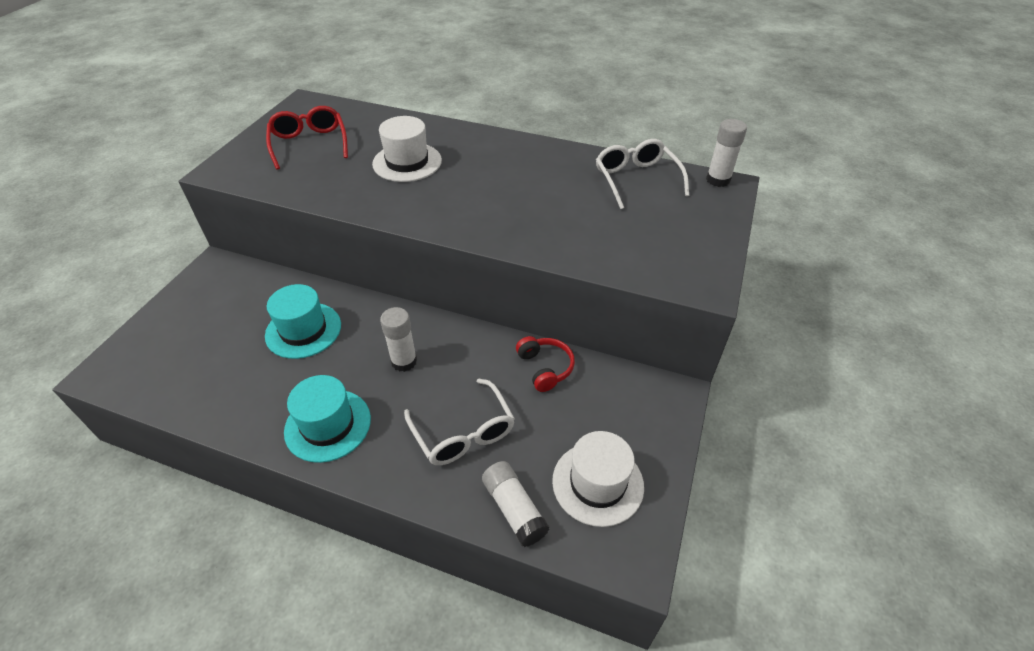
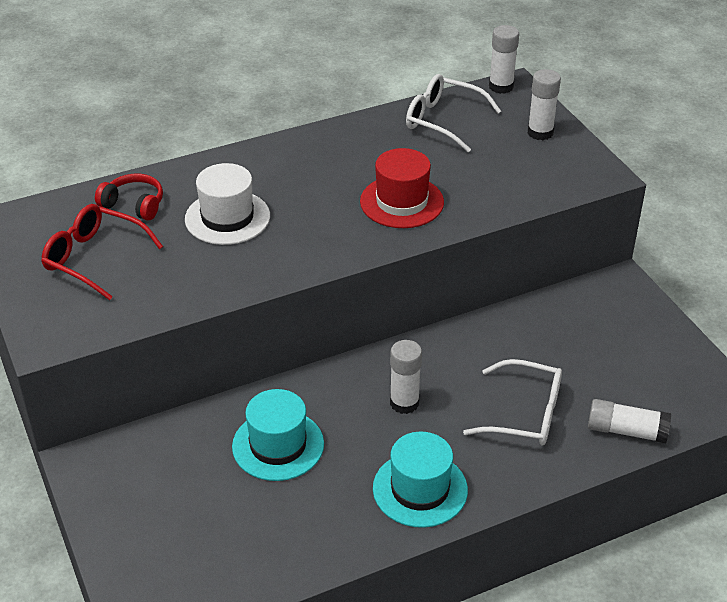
camera: 45 degrees left, 5 degrees down
red headphones [516,336,575,392] -> red headphones moved to [95,174,163,220]
white hat [552,431,644,527] -> none
none -> red hat [360,148,444,228]
none -> white glue stick [527,69,561,140]

